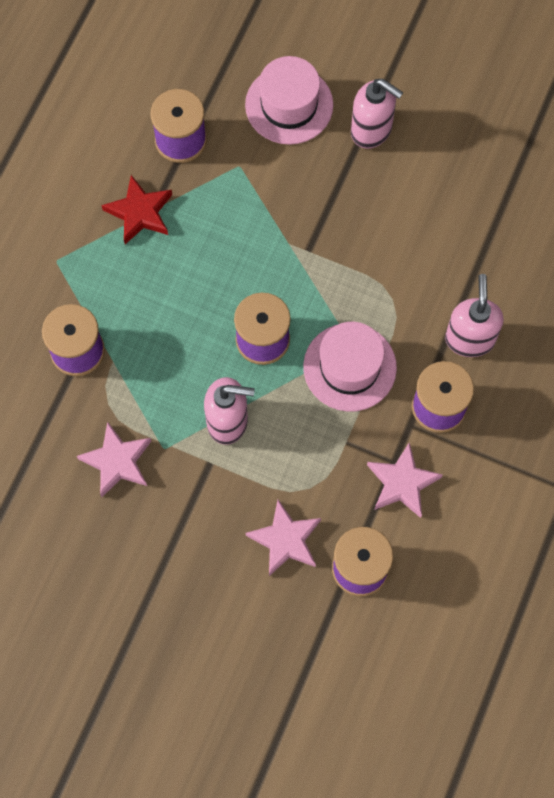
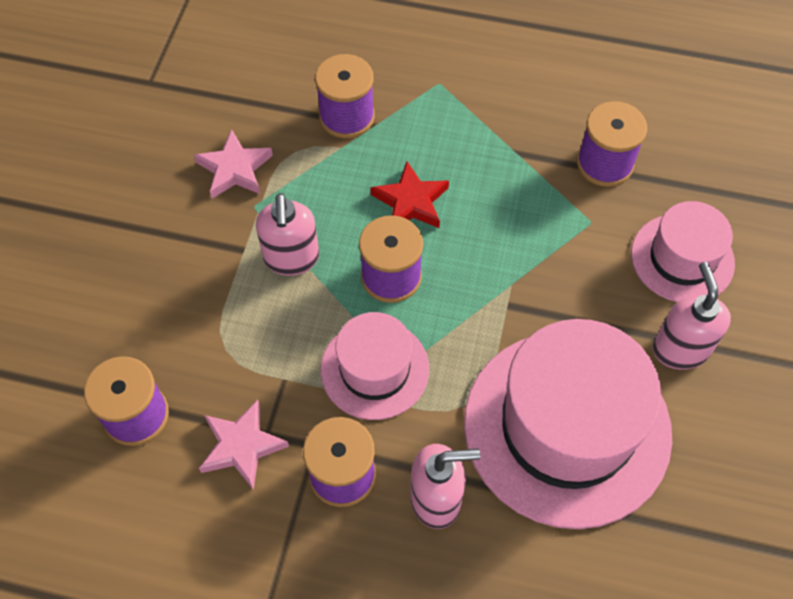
camera: 80 degrees right, 10 degrees down
red star [101,175,172,244] -> red star moved to [371,162,449,228]
pink star [246,500,321,576] -> none
pink soap dispenser [351,79,403,149] -> pink soap dispenser turned 150 degrees clockwise [653,262,731,370]
none -> pink hat [464,319,672,529]

